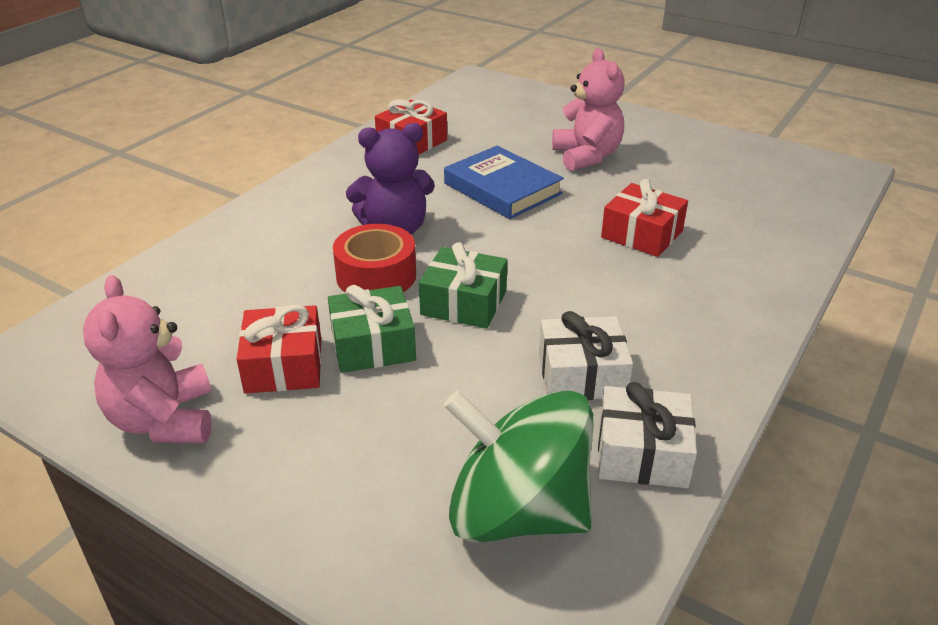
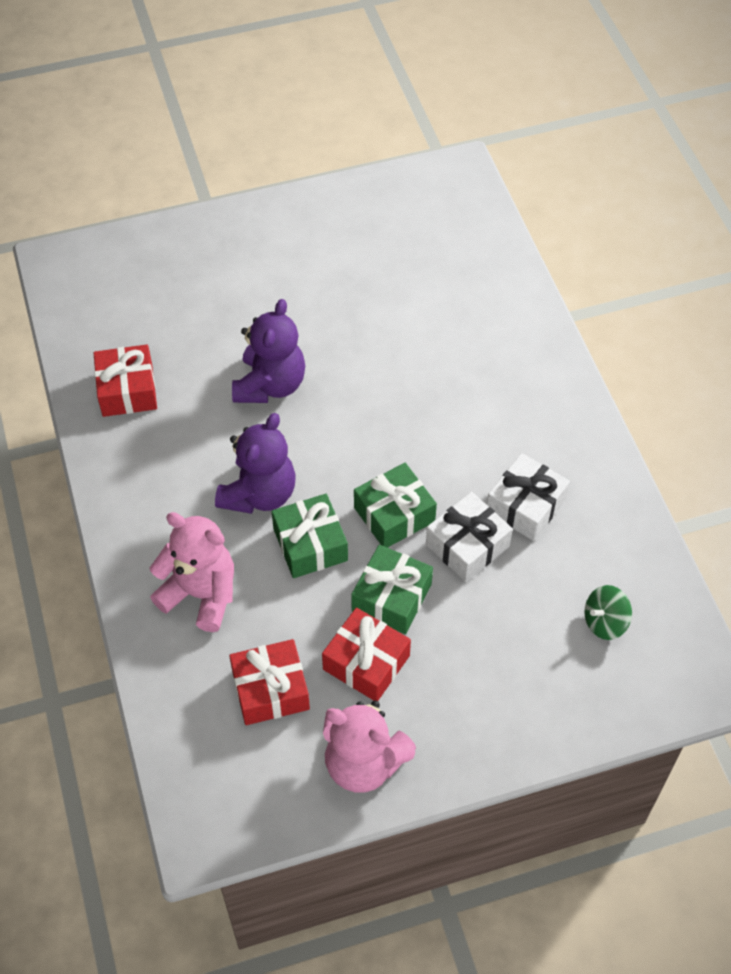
camera: 50 degrees left, 20 degrees up
red tape [333,224,416,293] -> green gift [272,494,348,578]
blue book [444,146,564,219] -> purple teddy bear [232,299,305,403]
green spinning top [444,391,593,542] -> green spinning top [584,585,632,640], size x0.44
pink teddy bear [552,48,625,171] -> pink teddy bear moved to [150,512,234,632]
white gift [598,382,697,488] -> white gift moved to [426,492,513,582]
red gift [601,179,688,257] -> red gift moved to [229,639,310,725]

